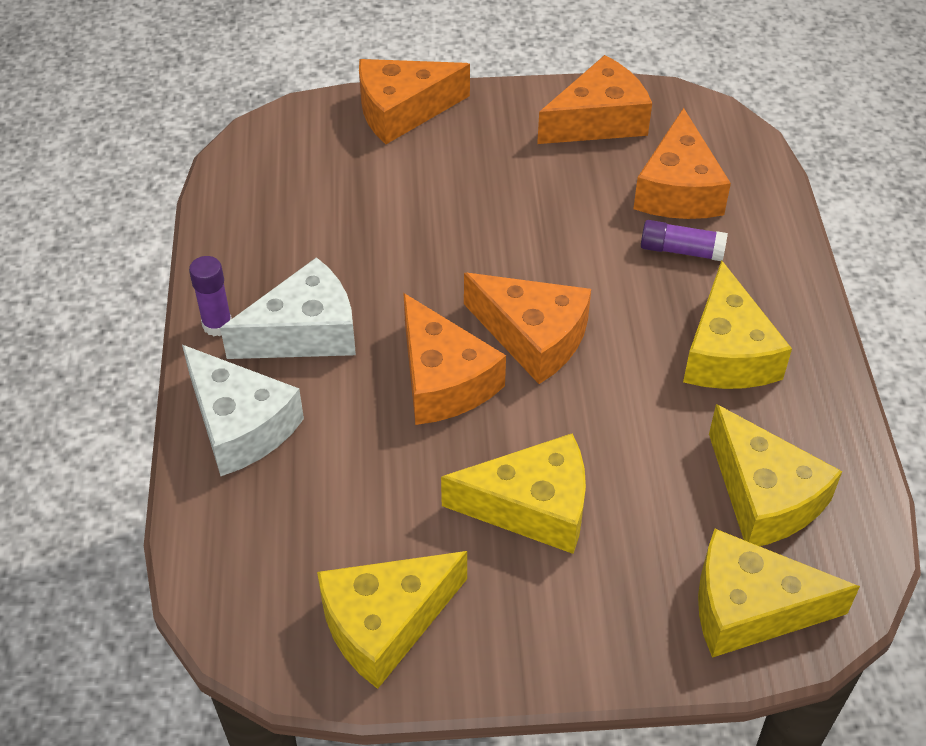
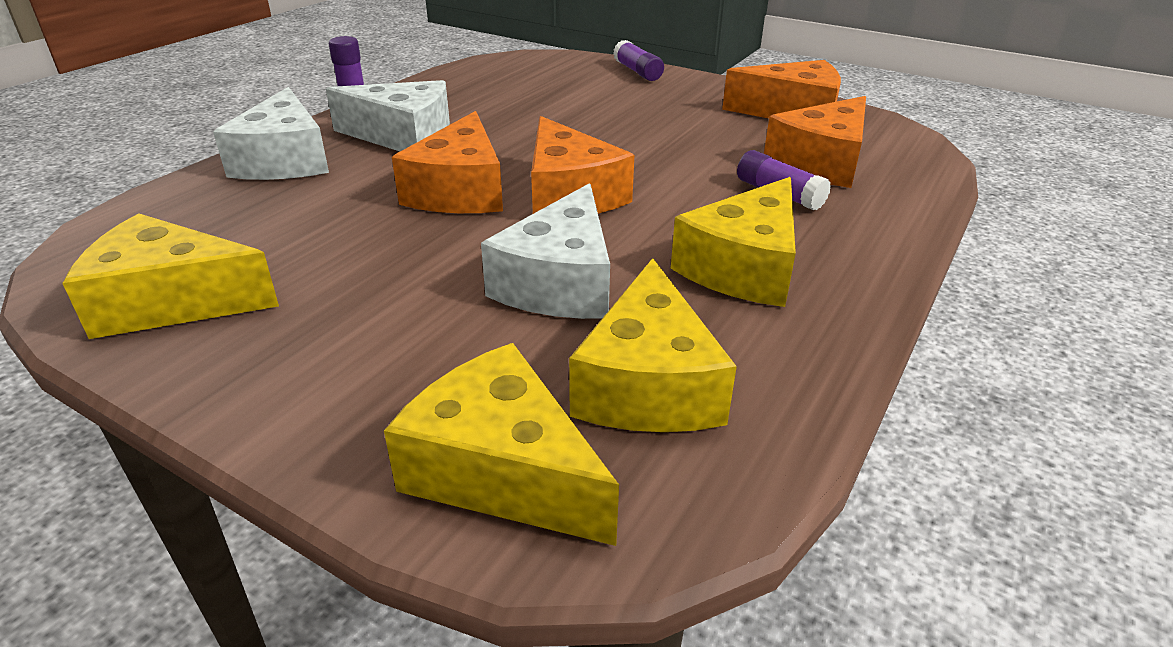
camera: 35 degrees right, 15 degrees down
orange cheese [359,59,470,144] -> purple glue stick [613,40,664,81]
yellow cheese [441,433,586,554] -> none
none -> white cheese [481,183,610,319]

